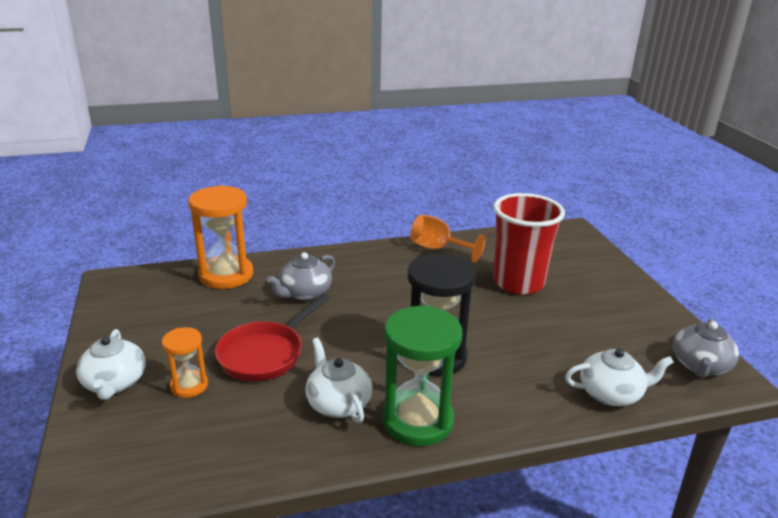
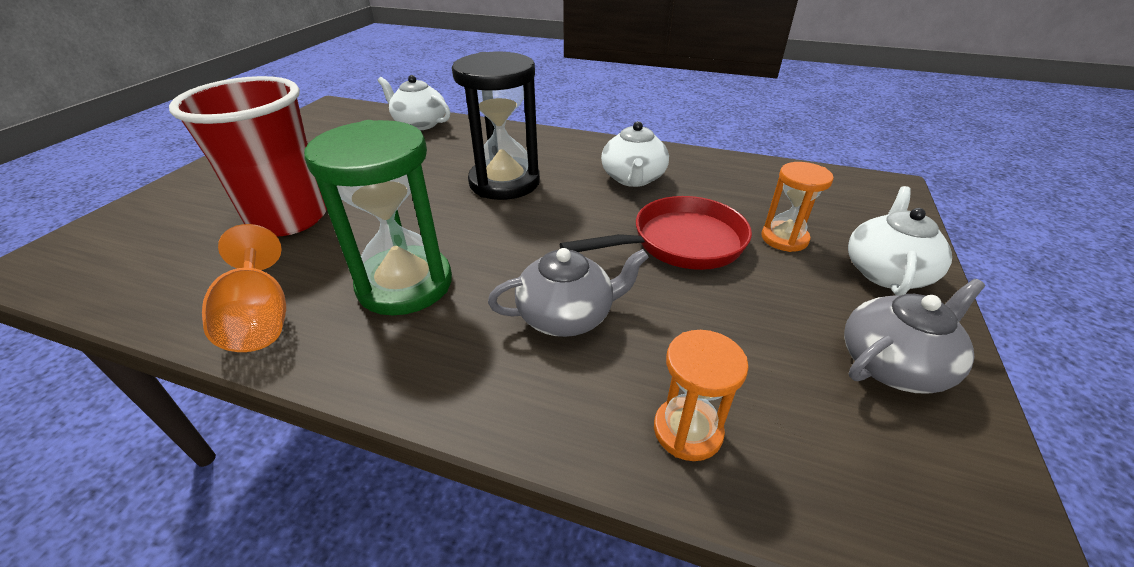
camera: 145 degrees left, 10 degrees up
orange hourglass [188,185,253,289] -> orange hourglass [654,330,749,461], size x0.54
green hourglass [382,306,462,446] -> green hourglass moved to [304,120,452,315]
grey teapot [673,318,739,378] -> grey teapot moved to [844,279,985,394]

